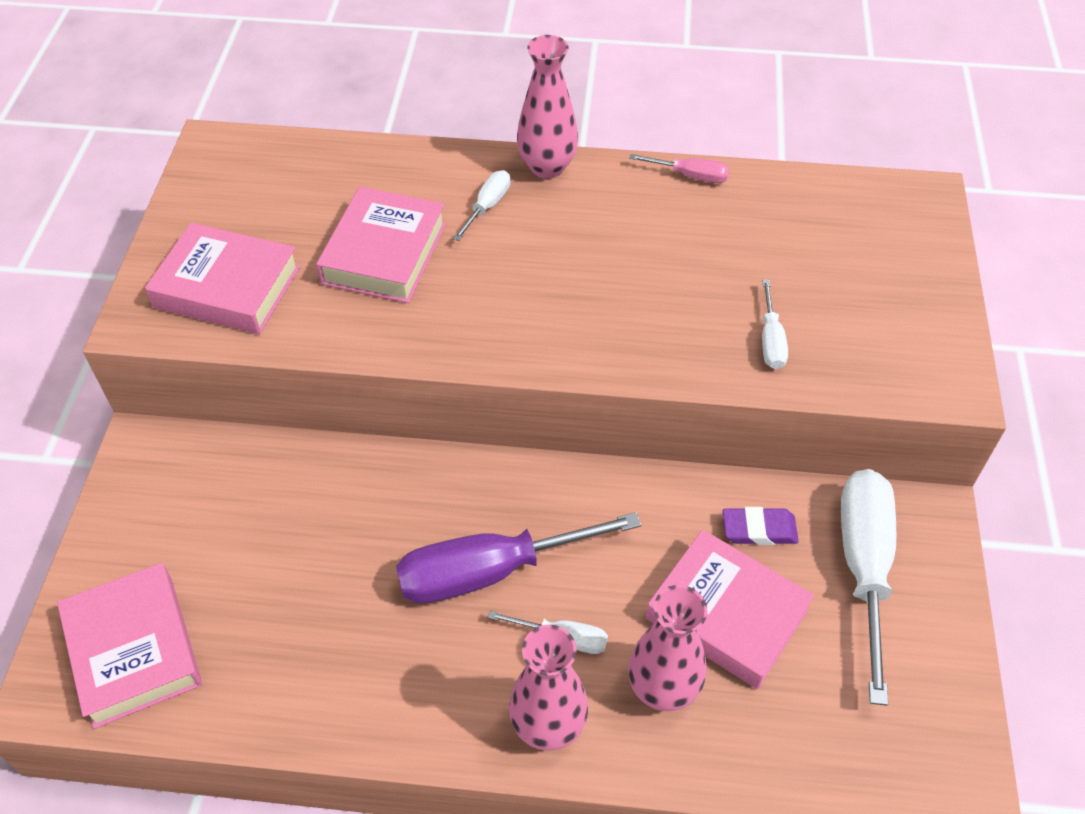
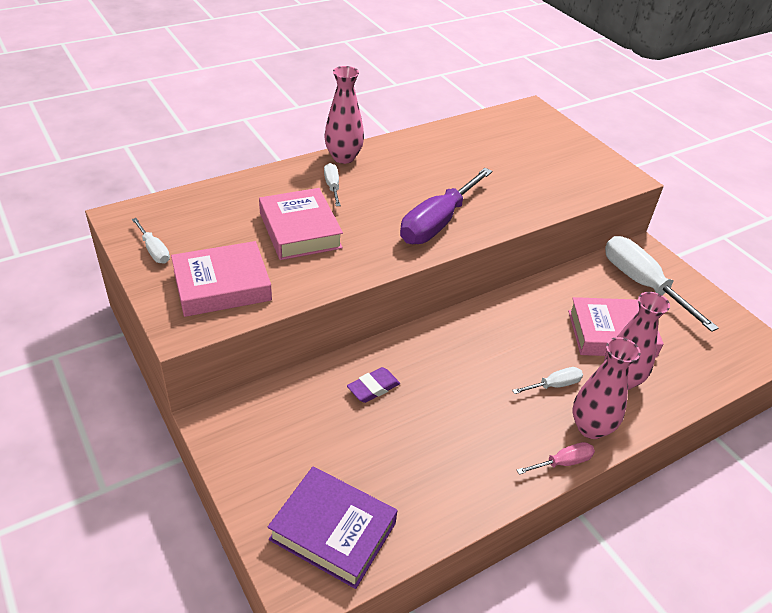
camera: 40 degrees left, 10 degrees down
pink book [57,563,202,729] -> purple book [268,467,398,589]
purple screwdriver [396,512,641,604] -> purple screwdriver moved to [400,168,492,244]
pink screwdriver [629,154,729,183] -> pink screwdriver moved to [517,442,595,475]
purple eraser [723,507,799,545] -> purple eraser moved to [347,367,400,403]
white screwdriver [762,279,788,369] -> white screwdriver moved to [132,218,170,263]

